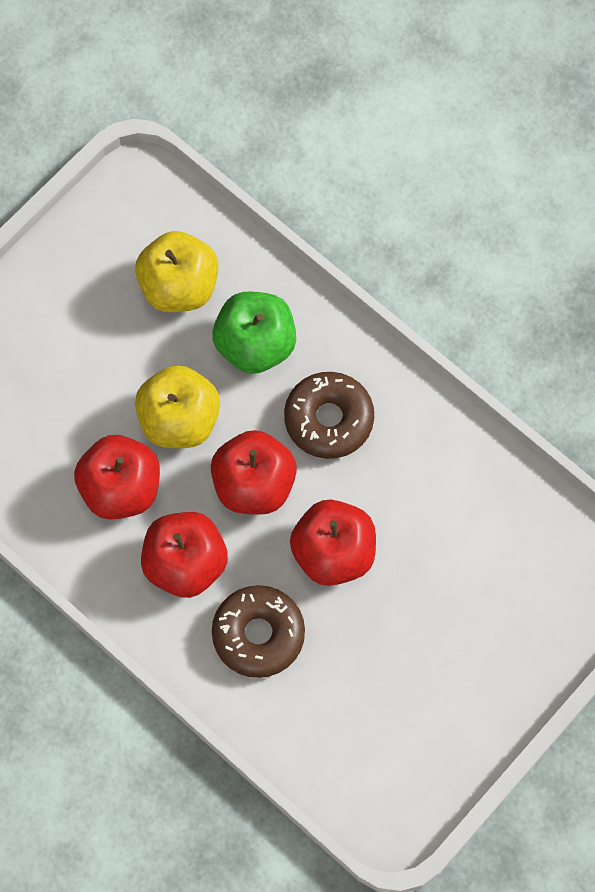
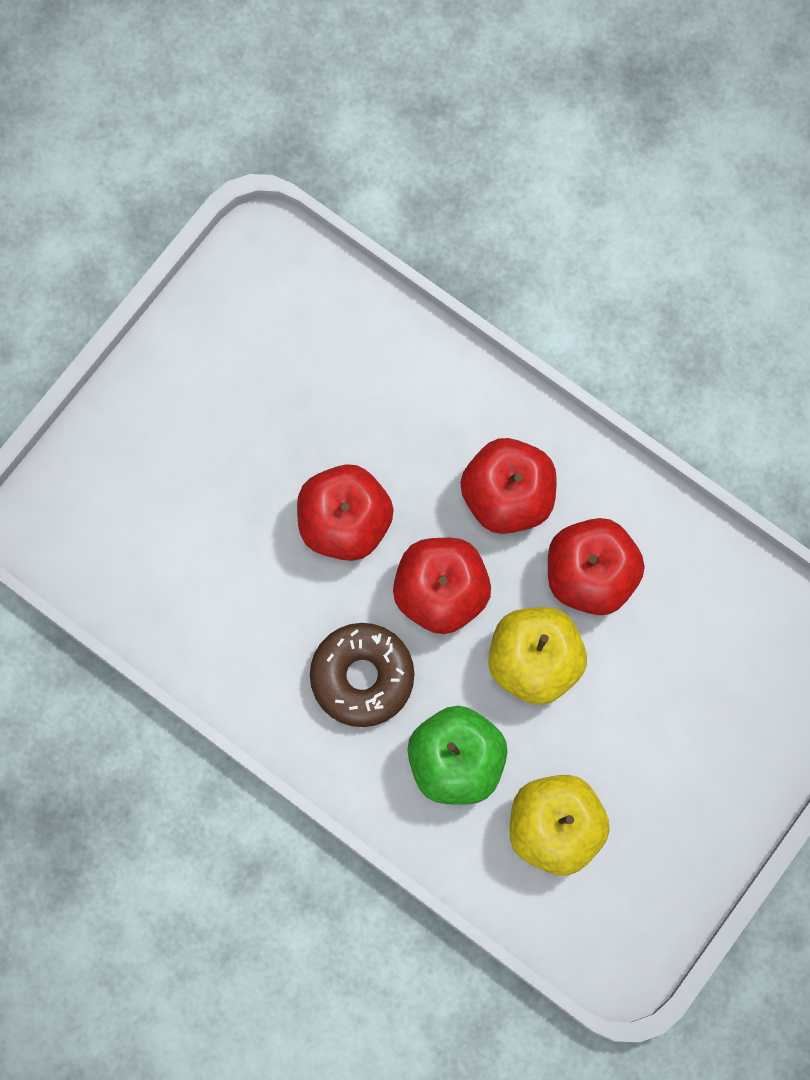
camera: 175 degrees right, 5 degrees up
brown donut [212,585,305,678] -> none

